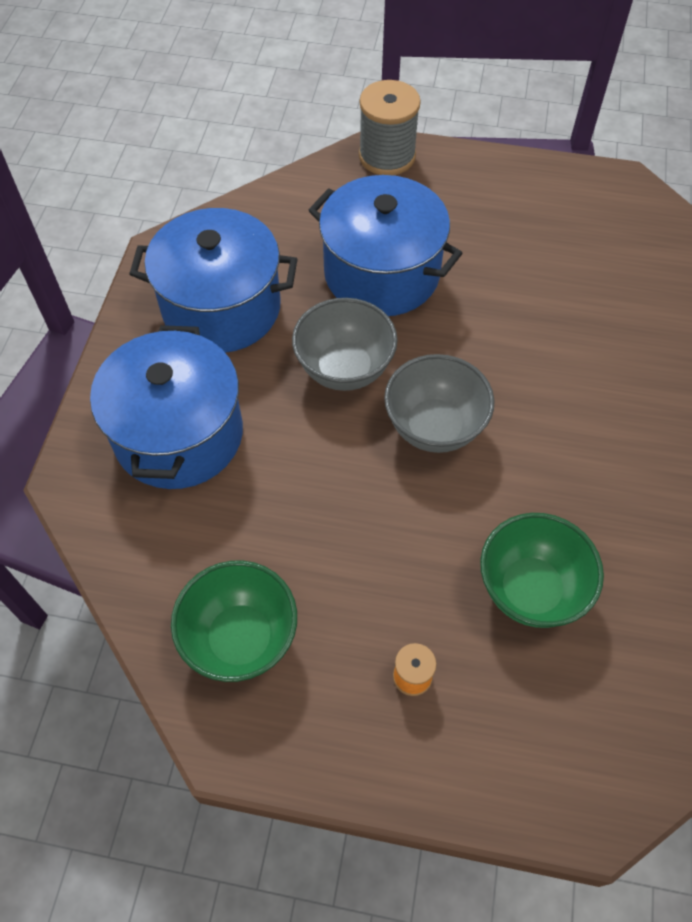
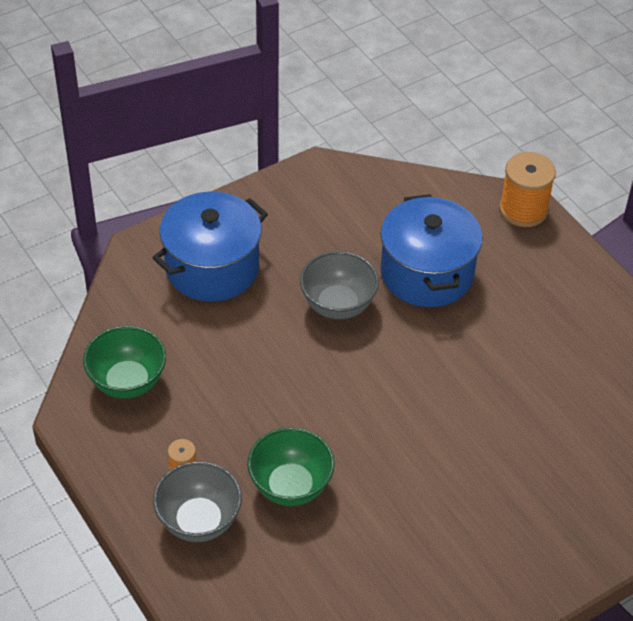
camera: 45 degrees right, 10 degrees down
blue pot [129,208,297,353] -> none
grey spool [359,80,421,175] -> orange spool [499,152,556,227]
grey bowl [384,354,495,453] -> grey bowl moved to [153,461,242,542]

